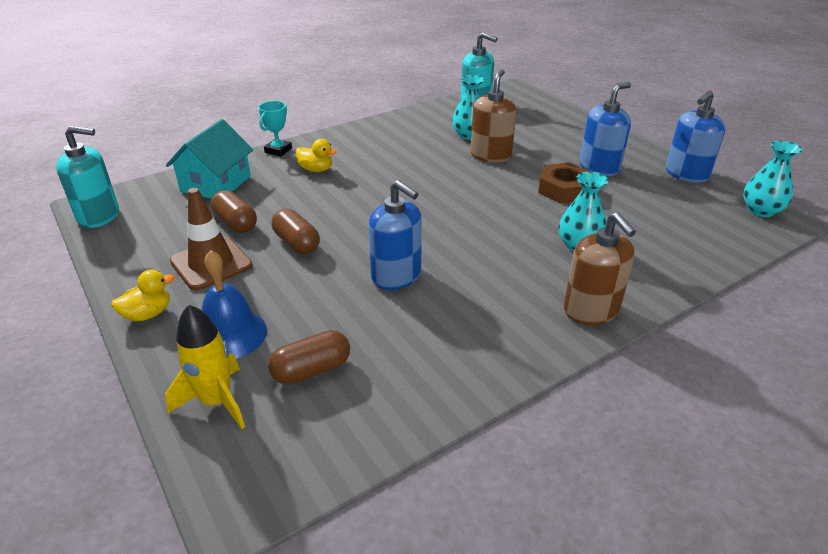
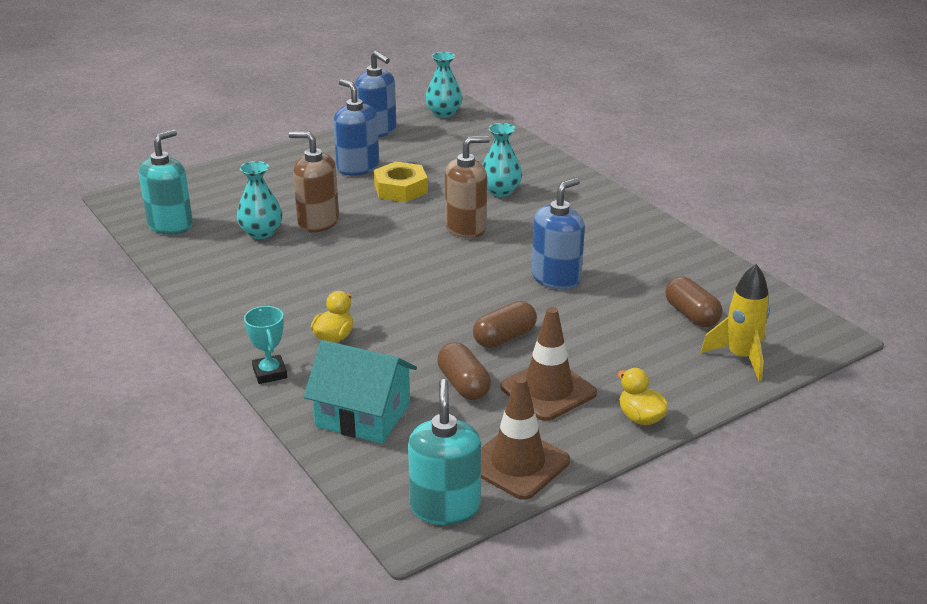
camera: 90 degrees left, 5 degrees down
blue bell [202,250,267,358] -> none
brown capsule [211,190,257,233] -> brown capsule turned 75 degrees counterclockwise [437,342,491,400]
turquoise trophy [258,101,292,156] -> turquoise trophy turned 45 degrees clockwise [244,306,287,384]
brown nut [538,162,591,204] -> yellow nut [374,161,428,202]
brown soap dispenser [563,212,636,325] -> brown soap dispenser moved to [445,136,490,238]
none -> brown traffic cone [481,376,570,500]

